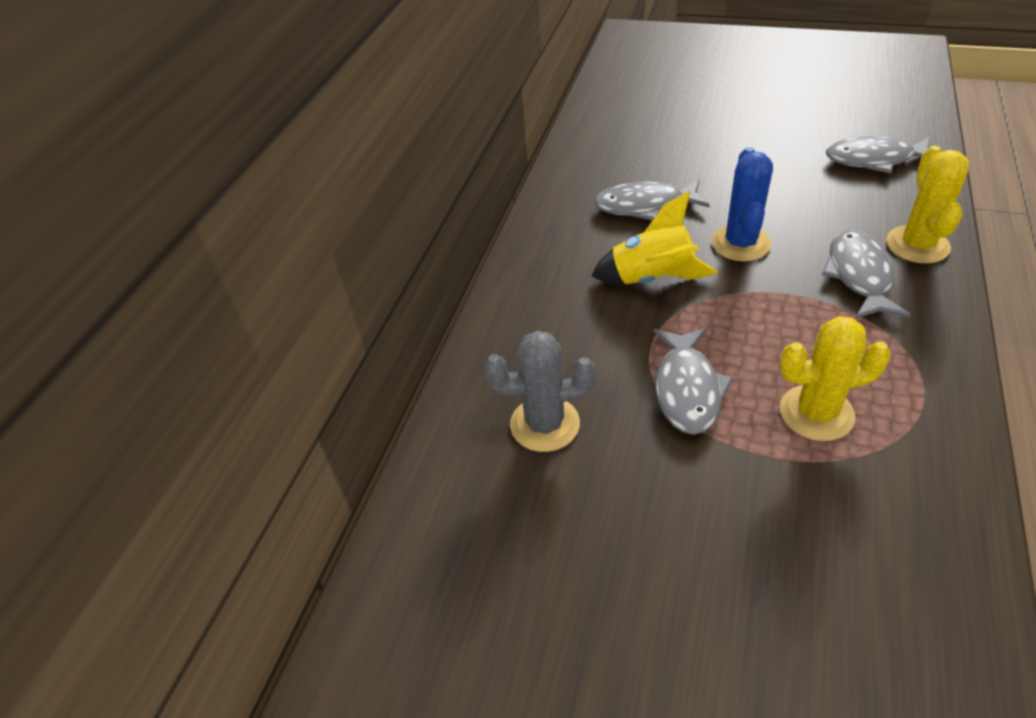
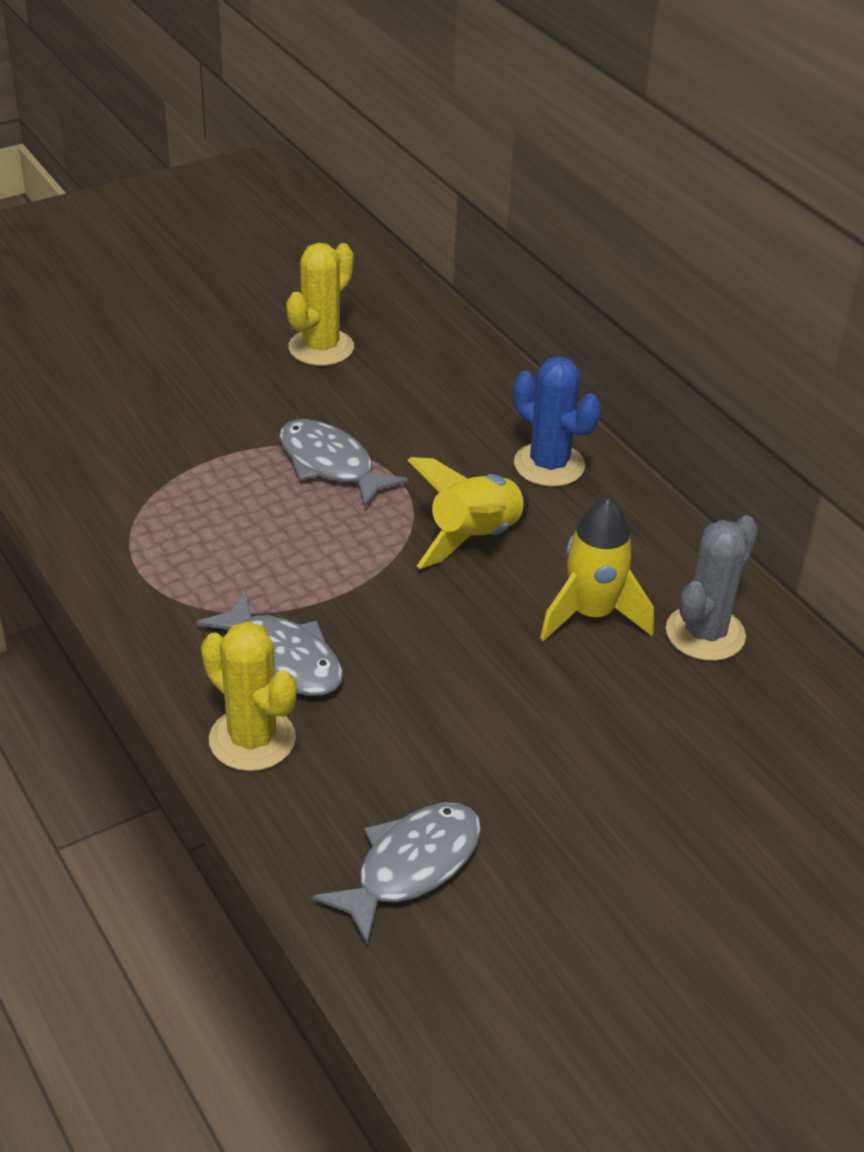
camera: 125 degrees right, 5 degrees down
grey cactus [484,331,596,452] -> grey cactus moved to [666,516,758,661]
grey fish [594,179,710,221] -> yellow rocket [540,497,654,641]
blue cactus [712,147,773,261] -> blue cactus moved to [514,356,601,487]
yellow cactus [780,316,891,441] -> yellow cactus moved to [286,243,354,366]

